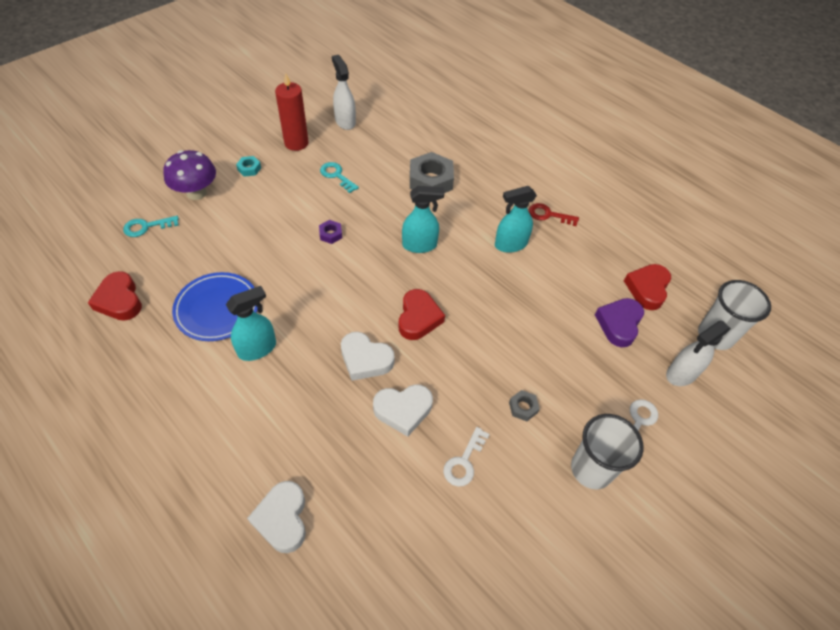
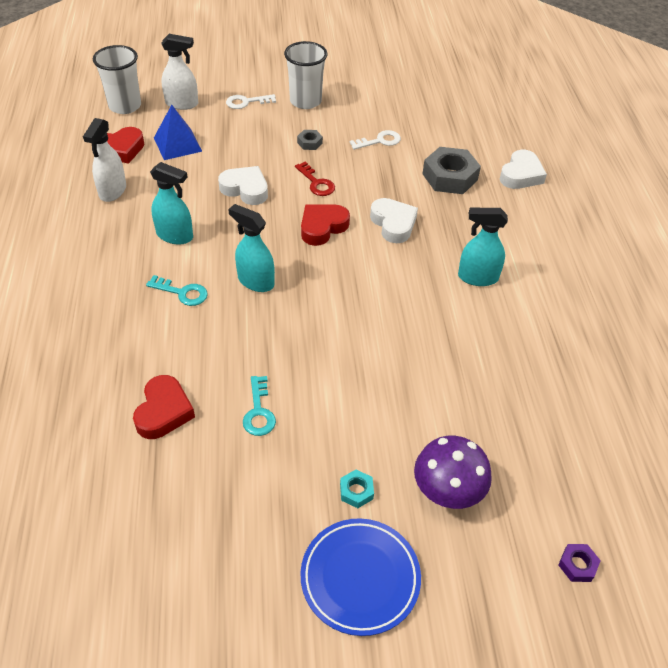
camera: 140 degrees left, 5 degrees down
red heart [88,271,142,321] -> red heart moved to [133,375,195,439]
turquoise key [123,216,179,237] -> turquoise key moved to [146,275,208,306]
blue plate [172,272,258,341] -> blue plate moved to [300,518,421,636]
red candle [275,73,309,151] -> none
purple nut [319,220,342,244] -> purple nut moved to [558,544,601,582]
white spray bottle [332,55,356,130] -> white spray bottle moved to [83,118,126,202]
white heart [373,384,433,437] -> white heart moved to [218,166,268,205]
grey nut [410,152,454,193] -> grey nut moved to [422,147,481,194]
red key [529,203,579,226] -> red key moved to [295,161,335,196]
purple heart [595,298,644,347] -> blue pyramid [154,105,202,160]

